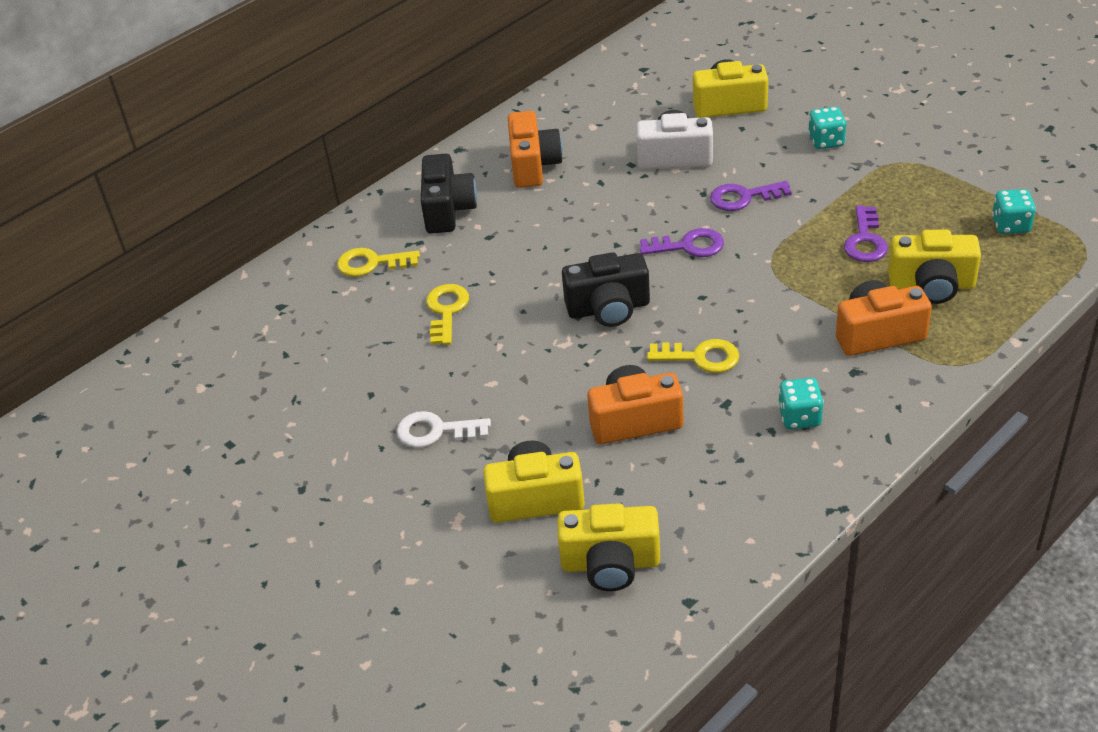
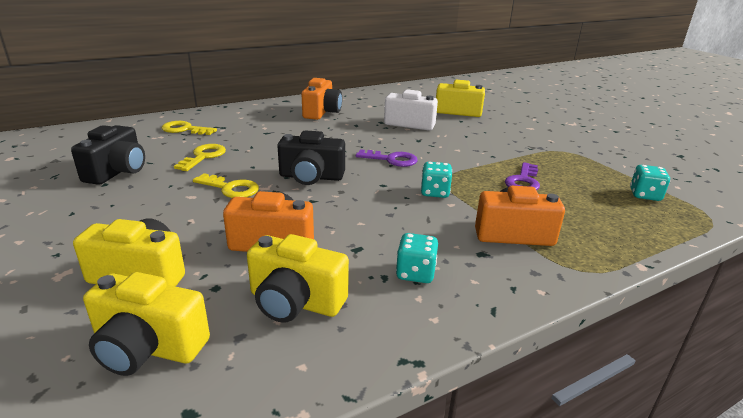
camera: 10 degrees right, 15 degrees down
white key [396,411,491,448] -> none
black camera [421,154,477,234] -> black camera moved to [71,125,145,185]
yellow key [647,339,739,373] -> yellow key moved to [193,173,259,198]
purple key [710,181,792,211] -> none
turquoise dice [808,107,846,149] -> turquoise dice moved to [421,162,452,198]
yellow camera [888,230,981,304] -> yellow camera moved to [247,234,349,323]

